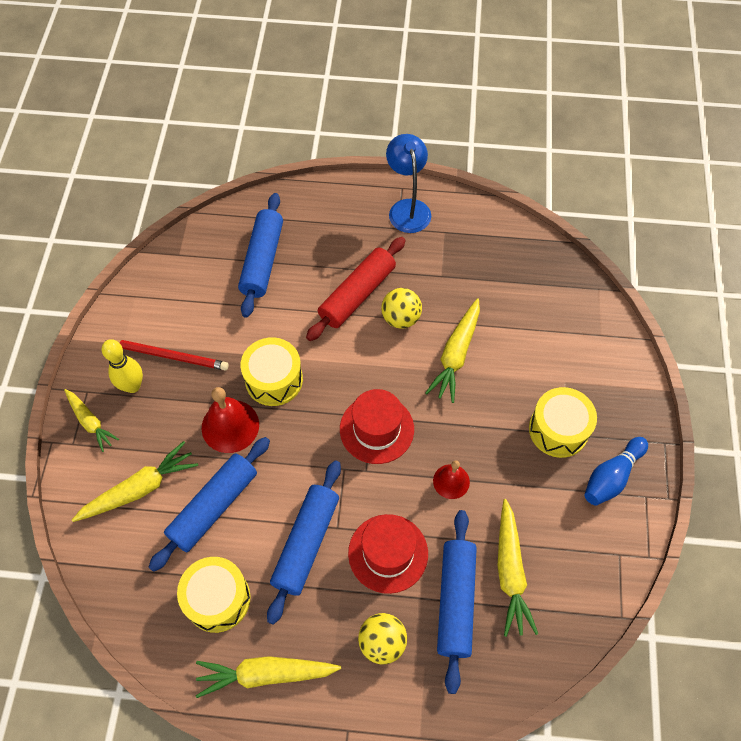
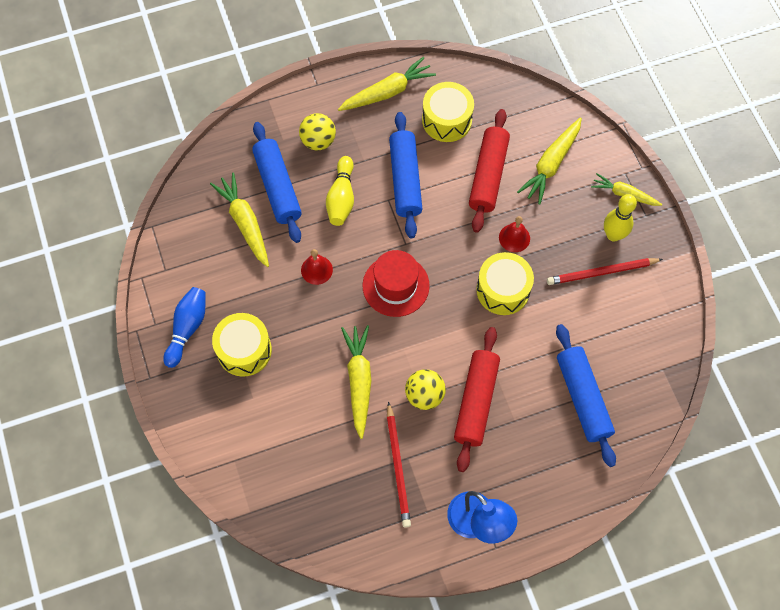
camera: 155 degrees right, 5 degrees up
blue rolling pin [149,437,270,572] -> red rolling pin [469,109,510,233]
red bell [202,387,259,453] -> red bell [499,216,530,252], size x0.62
red hat [348,514,428,594] -> yellow bowling pin [326,156,354,226]
none -> red pencil [387,402,411,528]

